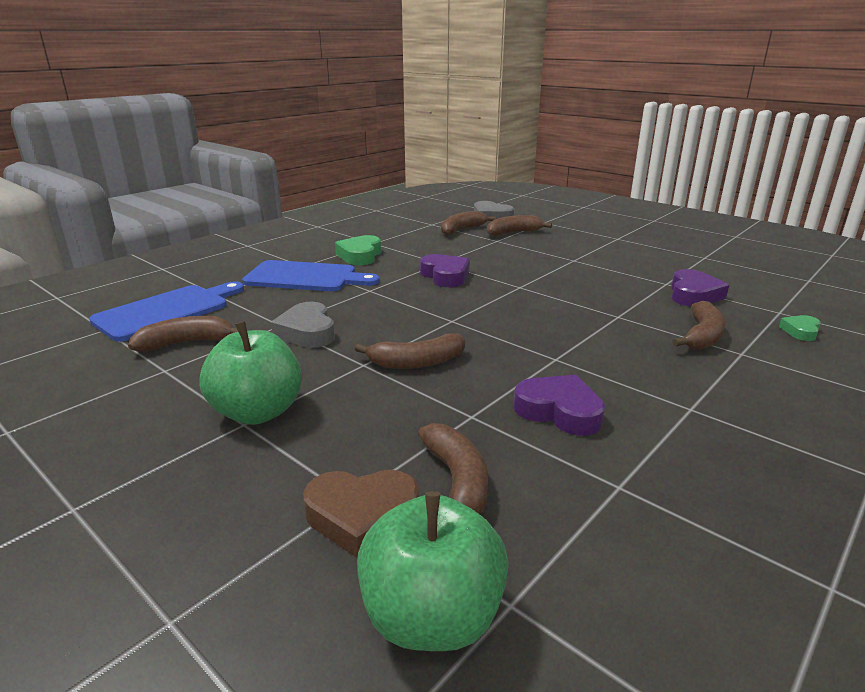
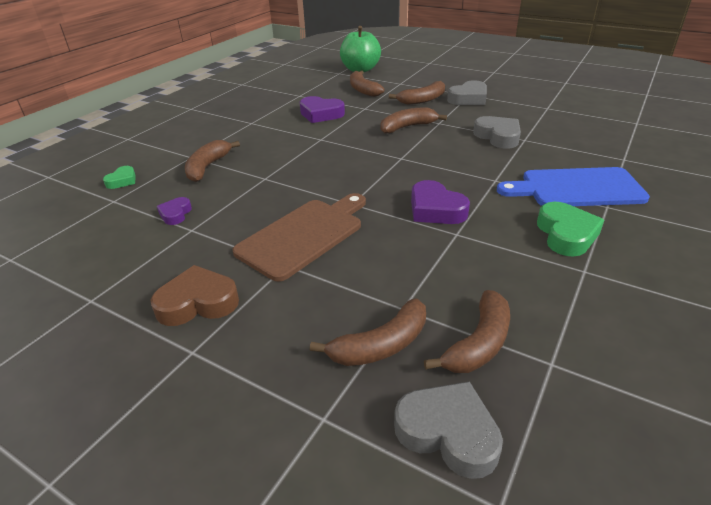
camera: 170 degrees right, 10 degrees up
blue cutting board [89,281,244,342] -> none
brown banana [128,316,238,351] -> brown banana moved to [389,81,445,105]
green apple [199,321,302,425] -> grey heart [447,80,487,105]
brown heart [303,470,419,558] -> brown heart moved to [150,265,239,326]
purple heart [671,269,729,307] -> purple heart [157,197,192,225], size x0.58
none -> brown cutting board [233,193,366,282]

